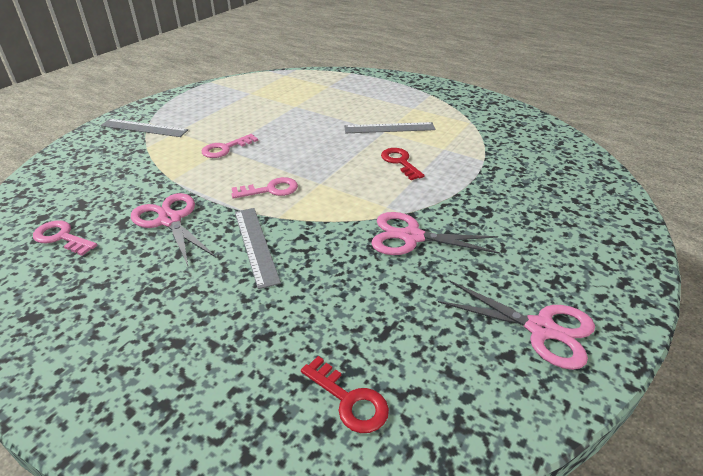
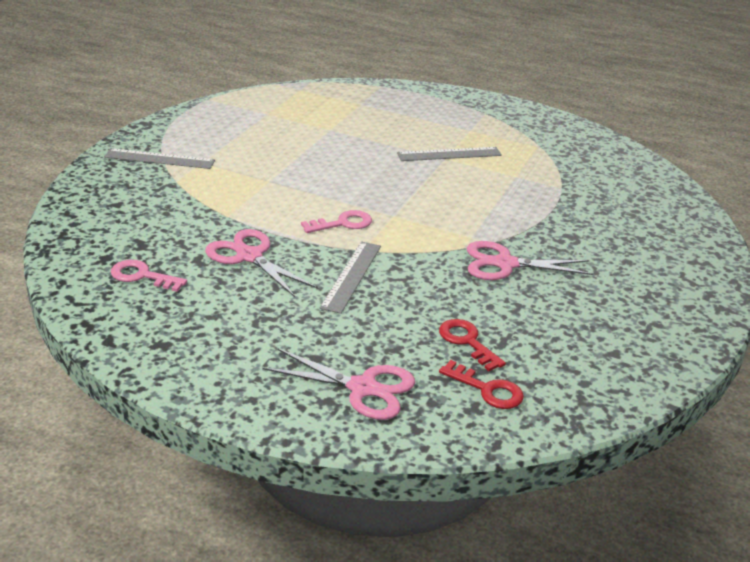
camera: 10 degrees left, 5 degrees down
pink key [202,134,258,158] -> none
grey ruler [235,208,281,289] -> grey ruler turned 45 degrees clockwise [320,241,381,314]
red key [381,148,425,180] -> red key moved to [439,319,506,371]
pink scissors [438,280,595,370] -> pink scissors moved to [263,348,415,420]

